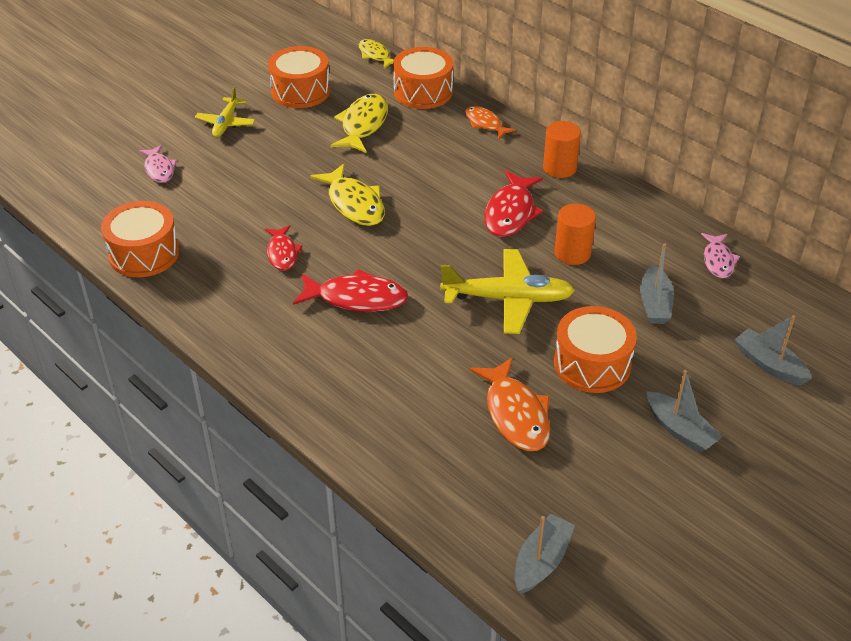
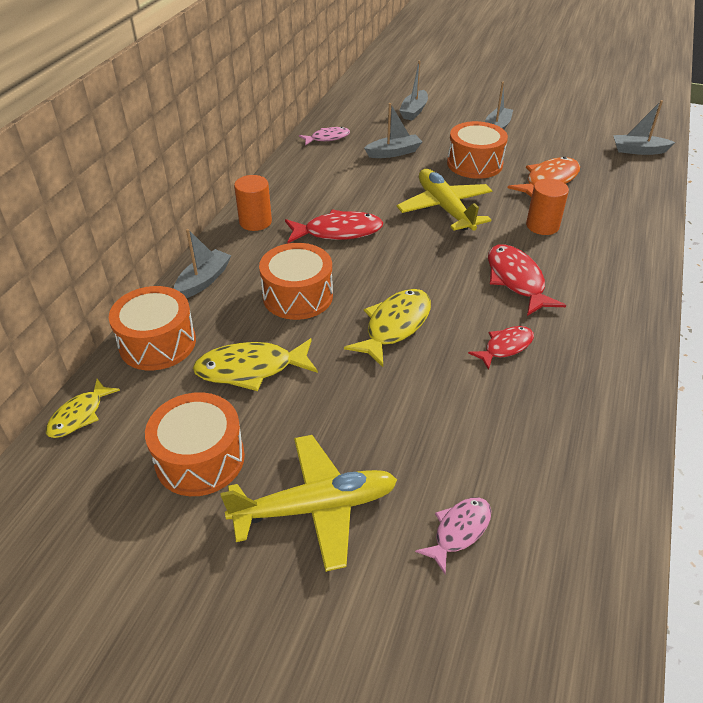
camera: 115 degrees left, 0 degrees up
orange drum [101,201,179,277] -> orange drum moved to [259,243,333,320]
yellow plane [195,87,256,137] -> yellow plane [220,435,397,572], size x1.67
orange fish [465,106,516,139] -> grey boat [174,229,231,298]
orange cylinder [554,204,596,265] -> orange cylinder moved to [526,179,569,235]

